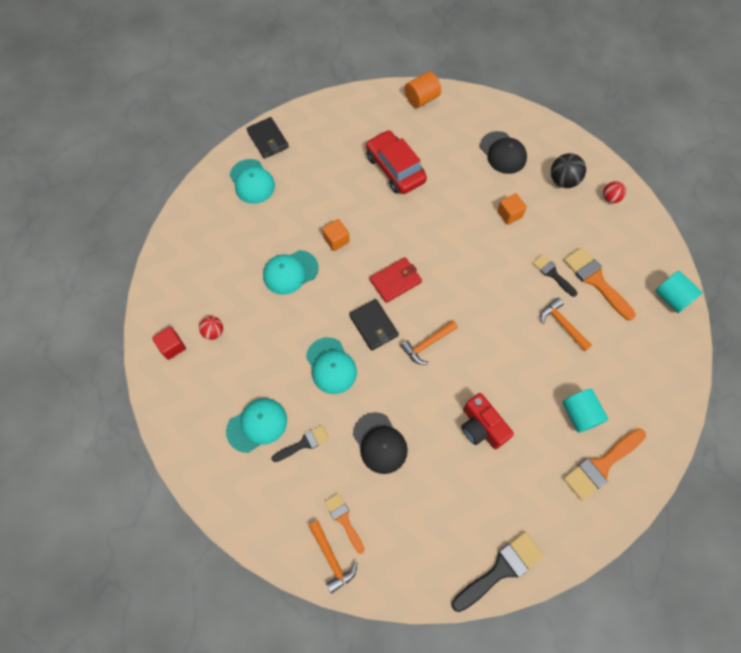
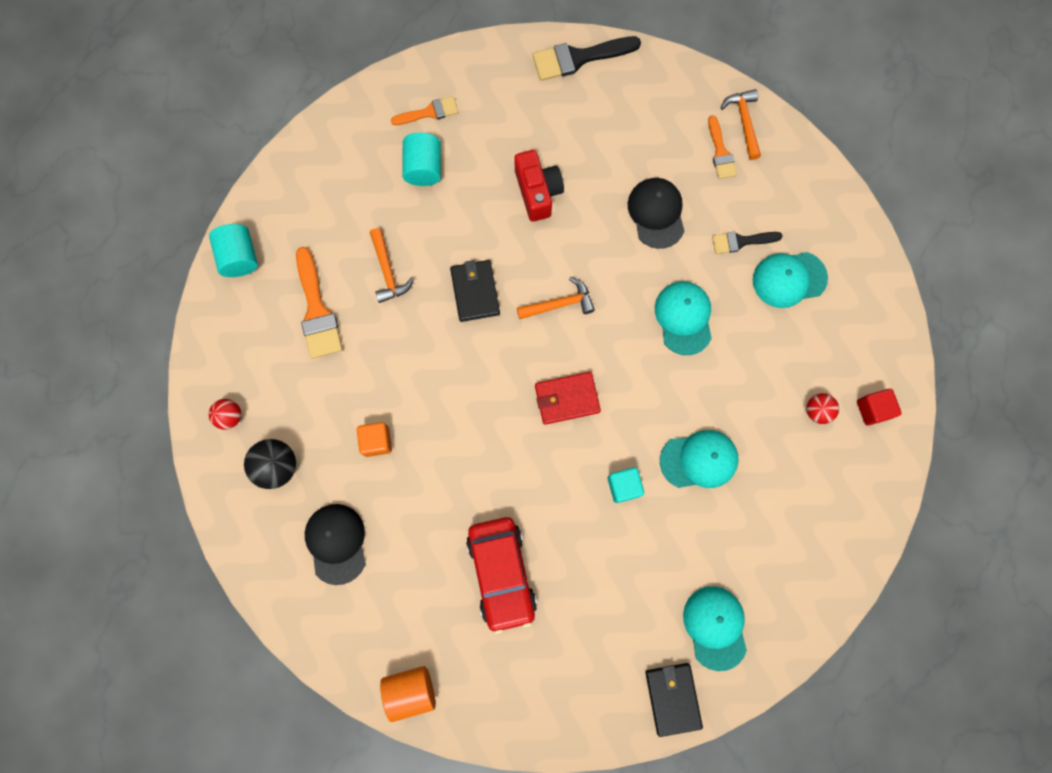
camera: 160 degrees left, 10 degrees up
orange cube [322,219,350,251] -> turquoise cube [607,467,644,503]
black wallet [349,299,399,351] -> black wallet moved to [450,260,500,322]
black brush [533,254,577,297] -> none
orange brush [563,428,646,501] -> orange brush [391,96,458,125], size x0.61

